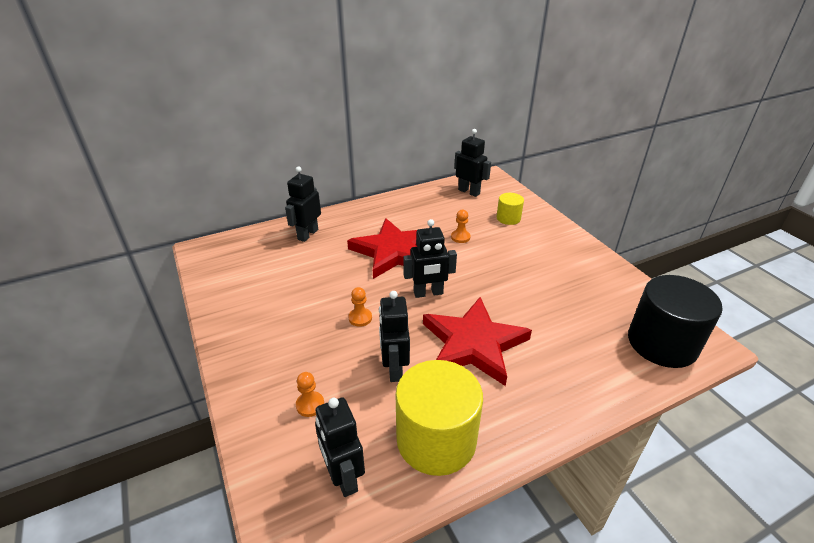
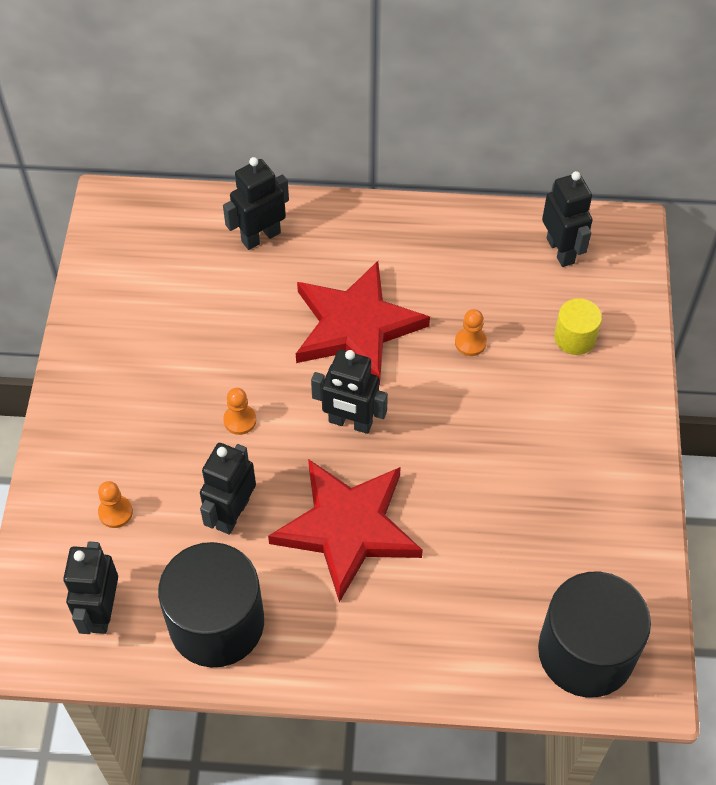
camera: 30 degrees right, 20 degrees up
yellow cylinder [396,360,483,476] -> black cylinder [158,542,264,668]

